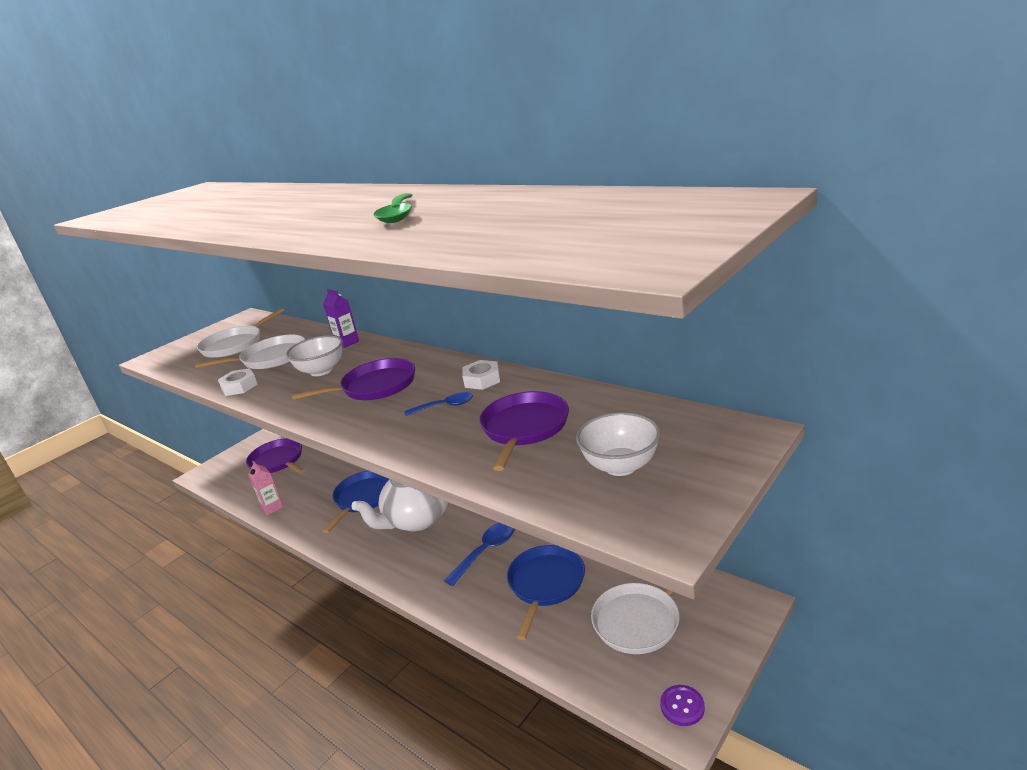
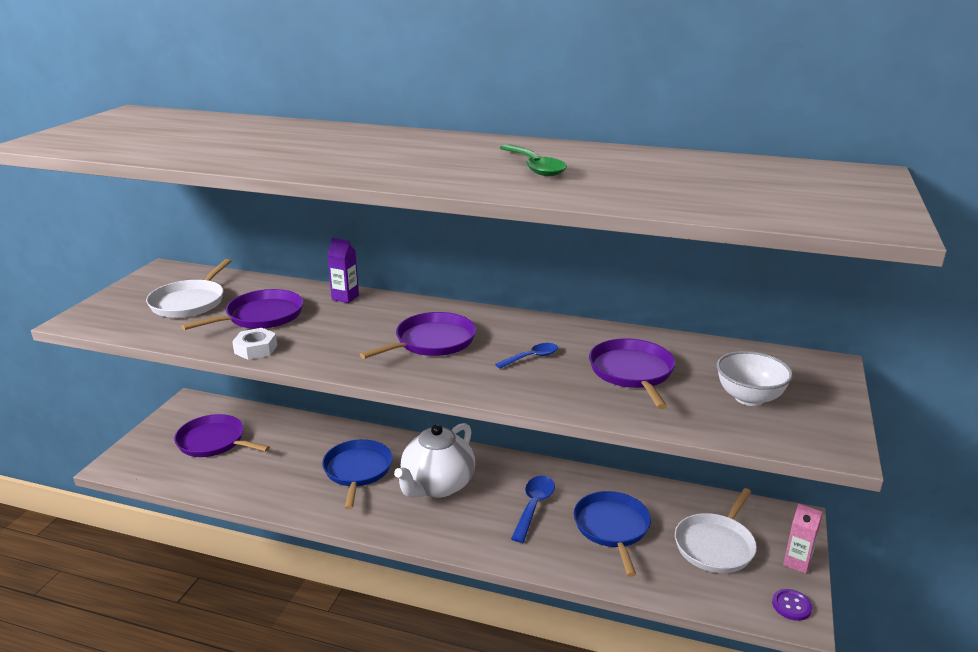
camera: 25 degrees left, 0 degrees up
white pan [195,335,305,369] -> purple pan [181,289,303,330]
pink carton [248,461,283,515] -> pink carton moved to [783,503,822,574]
white bowl [286,335,343,376] -> none
white nut [462,360,500,390] -> none

